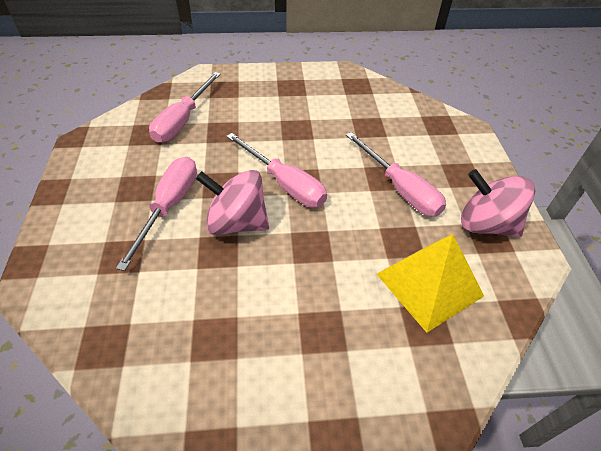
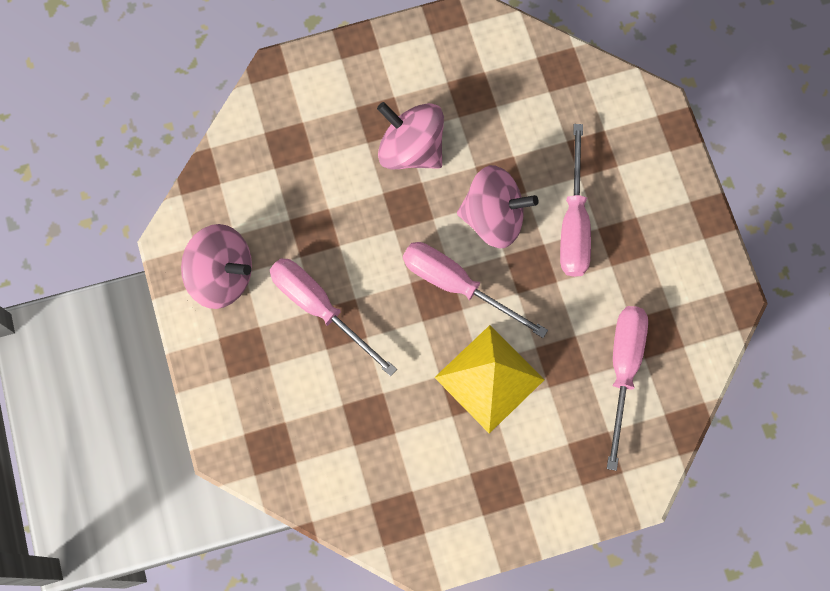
camera: 170 degrees right, 25 degrees up
yellow pyramid [377,234,484,333] -> yellow pyramid moved to [434,325,544,433]
none -> pink spinning top [377,102,444,170]

